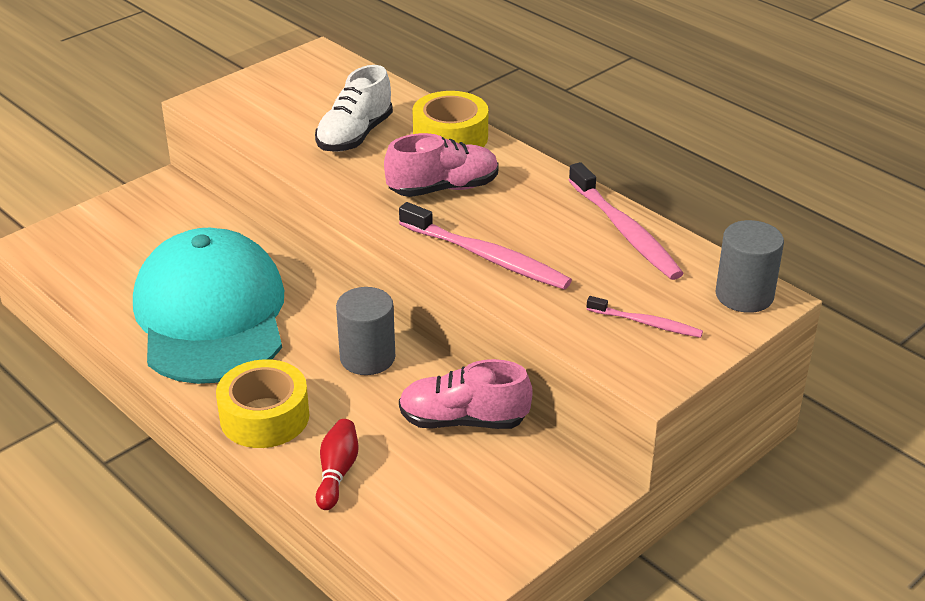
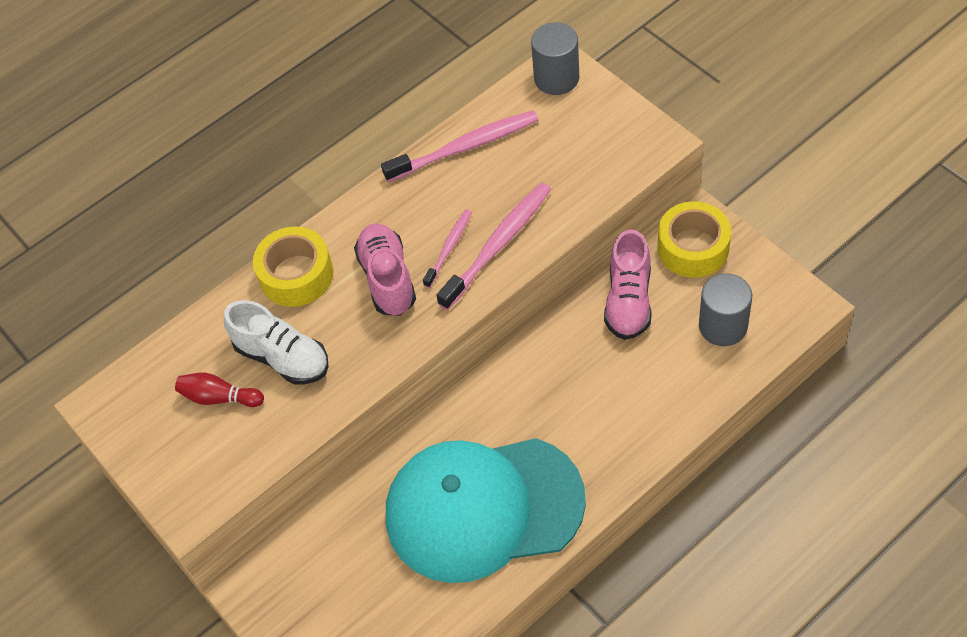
camera: 80 degrees left, 20 degrees up
yellow tape [216,359,309,448] -> yellow tape moved to [658,201,731,278]
red bowling pin [316,419,358,510] -> red bowling pin moved to [175,373,264,407]
grey cylinder [336,287,395,375] -> grey cylinder moved to [699,273,752,346]
pink toothbrush [587,296,703,338] -> pink toothbrush moved to [423,210,472,288]

